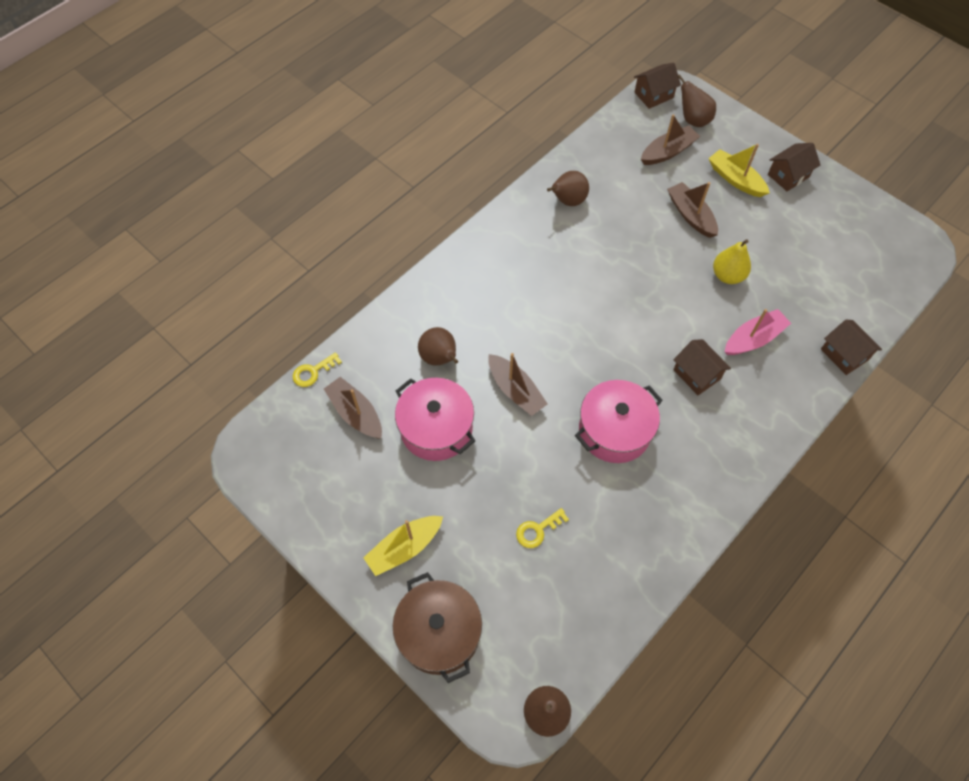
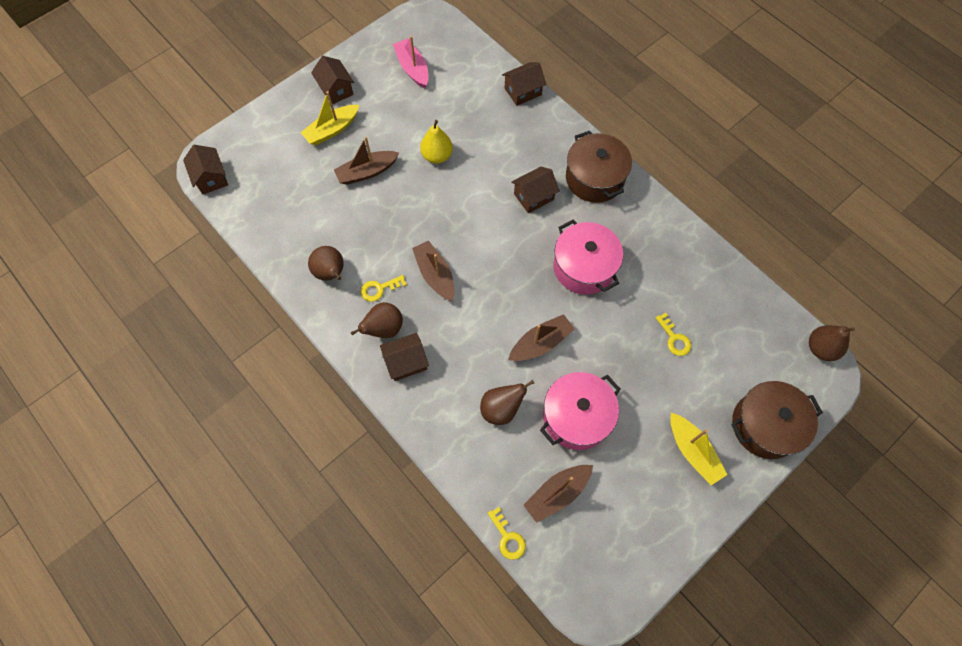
camera: 85 degrees left, 5 degrees up
brown boat [641,114,700,165] -> brown boat moved to [412,241,455,301]
brown pear [677,74,716,127] -> brown pear moved to [351,302,403,338]
pink boat [725,309,791,355] -> pink boat moved to [393,36,429,89]
none -> yellow key [361,275,407,302]
none -> brown house [380,333,429,381]
none -> brown pot [566,131,632,203]

